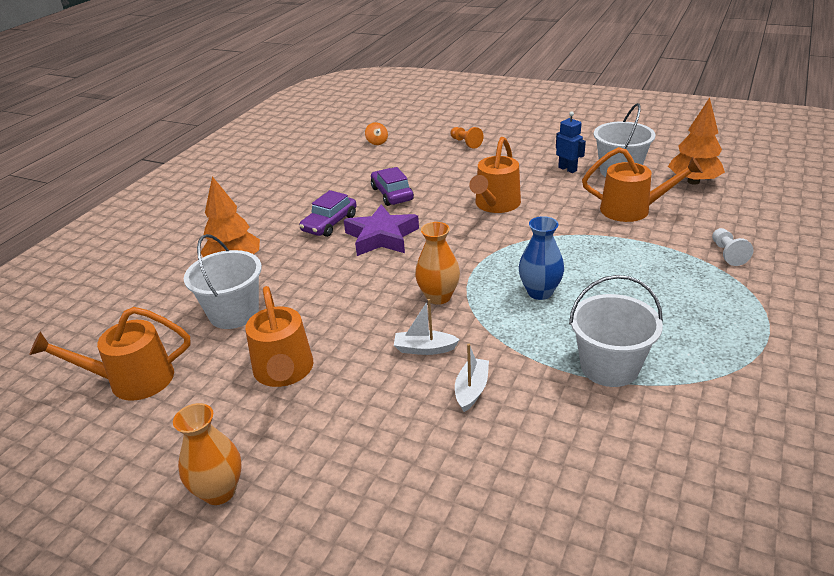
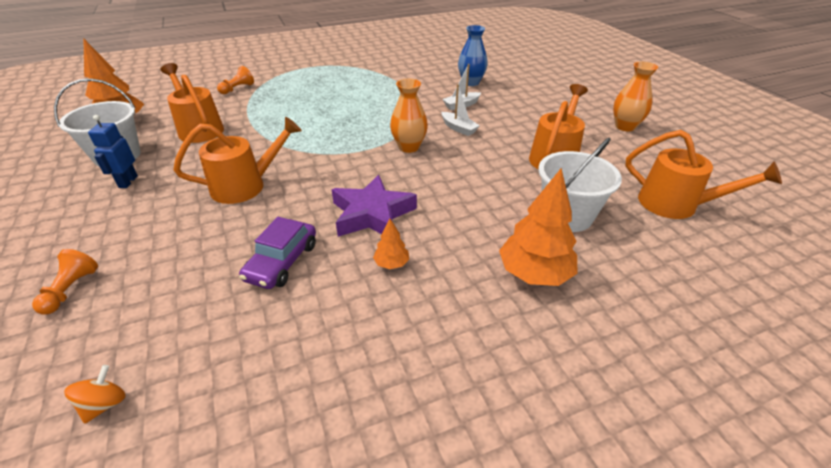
camera: 140 degrees left, 5 degrees up
purple car [299,190,357,237] -> orange tree [373,218,409,269]
blue vase [519,216,564,300] -> blue vase moved to [458,25,488,86]
white bucket [569,275,663,387] -> none
white pawn [712,228,754,266] -> orange pawn [217,66,254,94]

